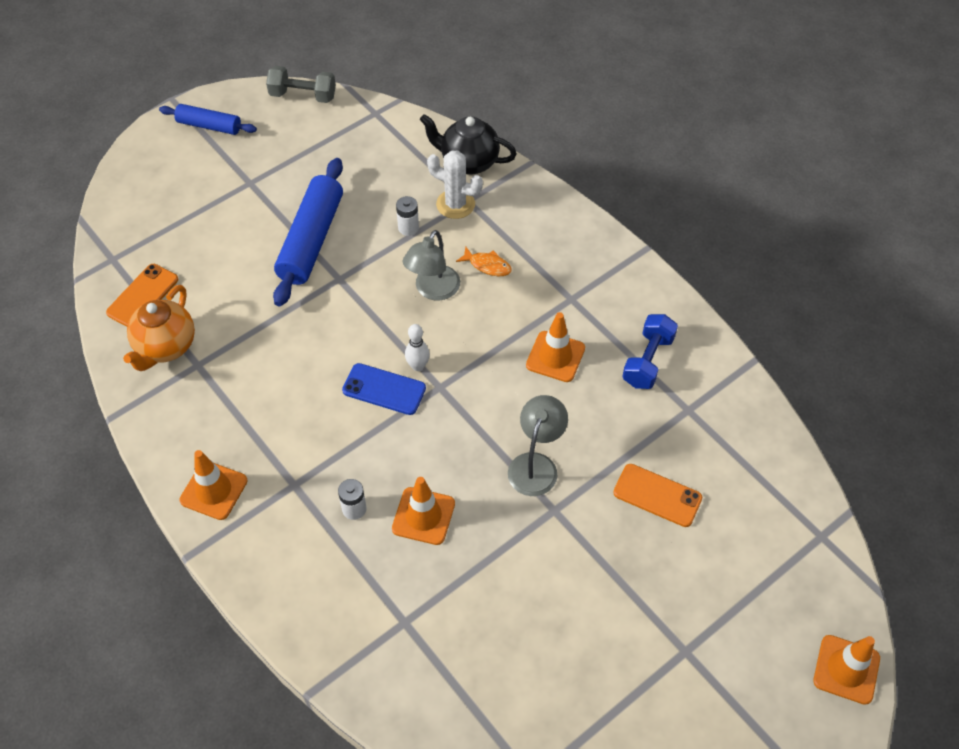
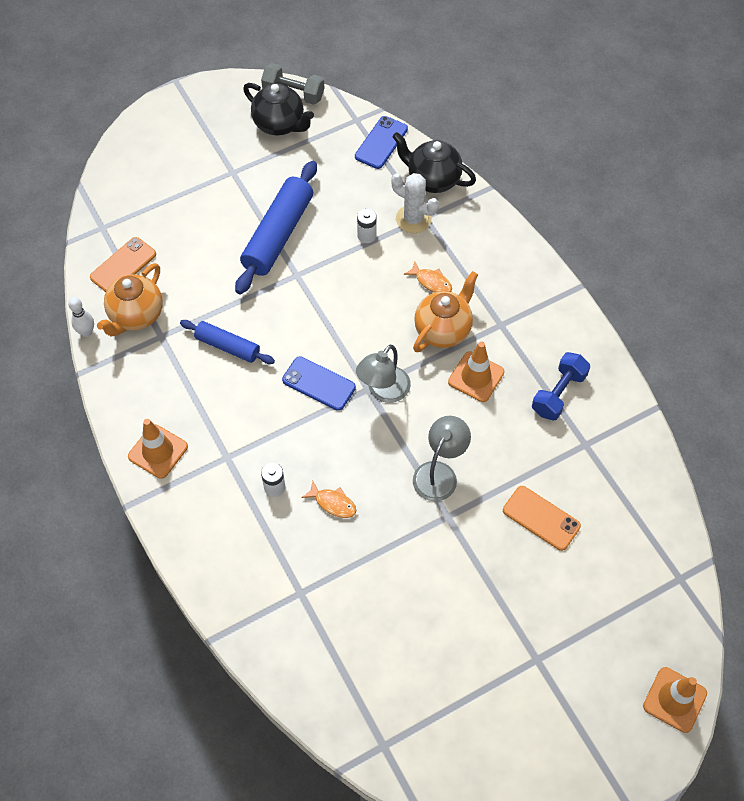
camera: 10 degrees right, 5 degrees up
blue rolling pin [159,104,257,135] -> blue rolling pin moved to [180,320,275,364]
orange traffic cone [392,477,455,545] -> orange fish [301,481,356,518]
grey lamp [403,230,460,301] -> grey lamp moved to [356,345,411,403]
white bowling pin [405,324,430,371] -> white bowling pin moved to [68,297,94,337]
none -> black teapot [243,83,314,136]
none -> blue phone [355,116,408,169]
none -> orange teapot [413,271,478,352]

